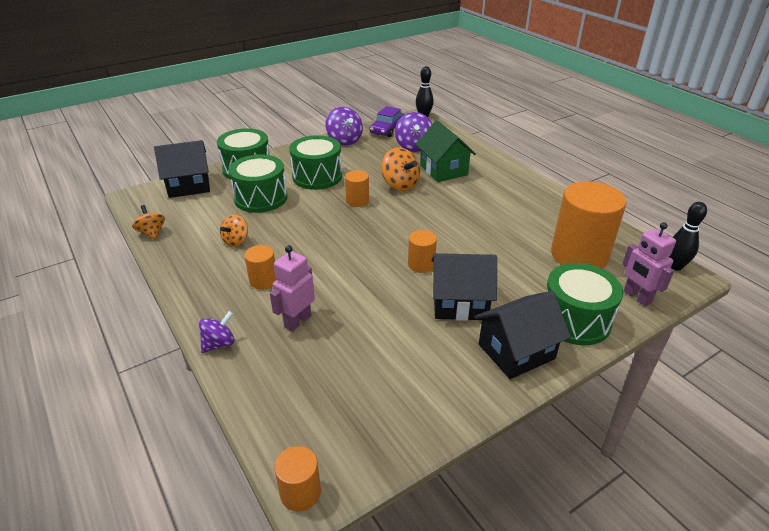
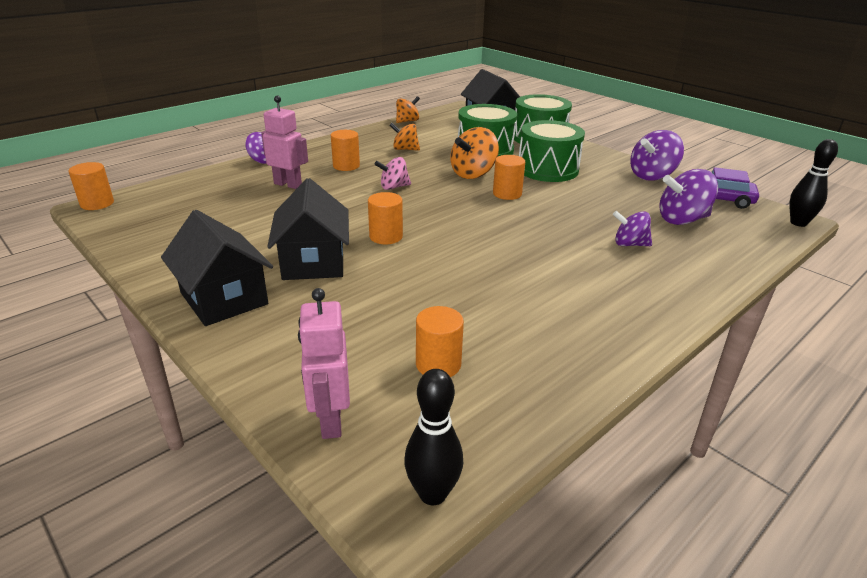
camera: 80 degrees right, 5 degrees down
orange spinning top [381,147,420,191] -> orange spinning top moved to [450,127,499,179]
green house [416,120,476,182] -> purple spinning top [613,211,652,246]
green drum [547,263,623,345] -> none
orange cylinder [551,181,627,268] -> orange cylinder [416,306,464,377], size x0.47
pink robot [622,222,676,306] -> pink robot turned 60 degrees counterclockwise [298,288,350,439]
none -> pink spinning top [375,157,411,190]

